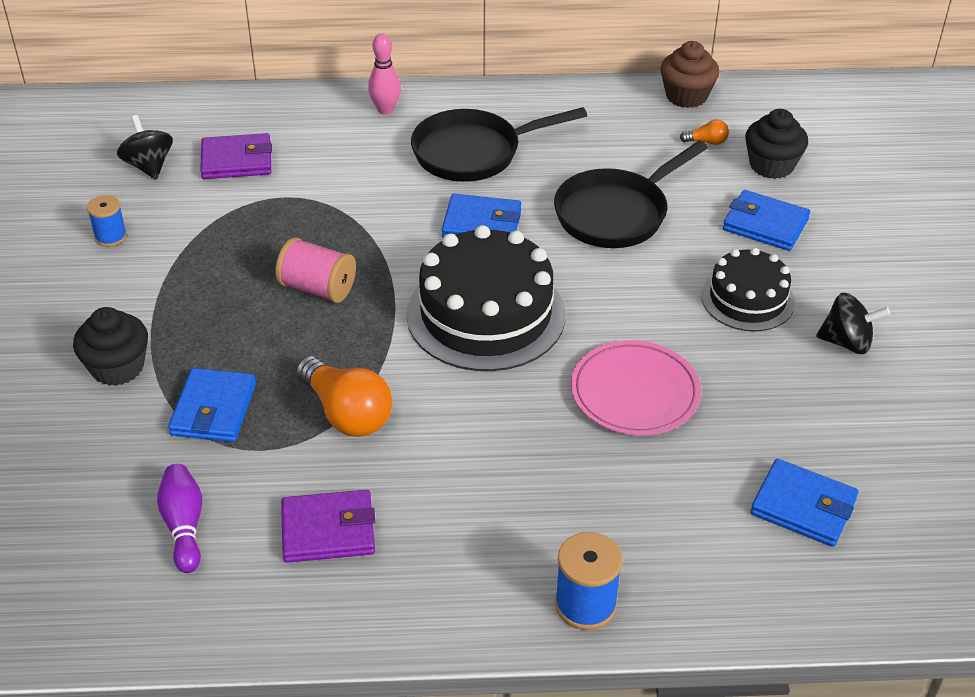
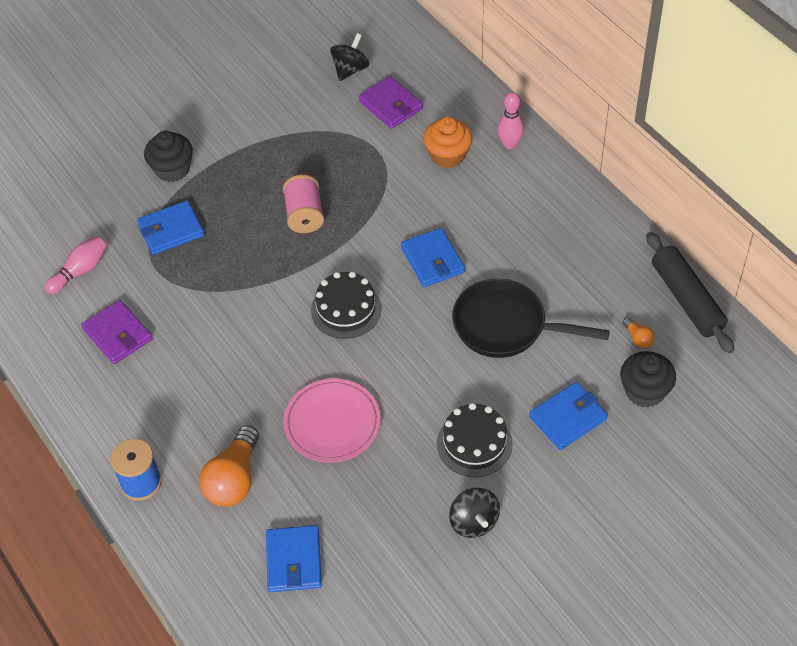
camera: 60 degrees right, 10 degrees up
blue spool [87,195,127,247] -> none
purple bowling pin [157,464,202,573] -> pink bowling pin [45,237,107,294]
orange light bulb [296,356,392,437] -> orange light bulb moved to [199,425,259,507]
black cake [406,225,566,371] -> black cake [311,271,381,339], size x0.59
black pan [411,107,587,182] -> none
brown cupcake [661,41,720,108] -> black rolling pin [646,232,734,353]
blue wallet [723,190,810,251] -> blue wallet turned 60 degrees clockwise [529,382,608,450]
none -> orange cupcake [424,116,472,168]

